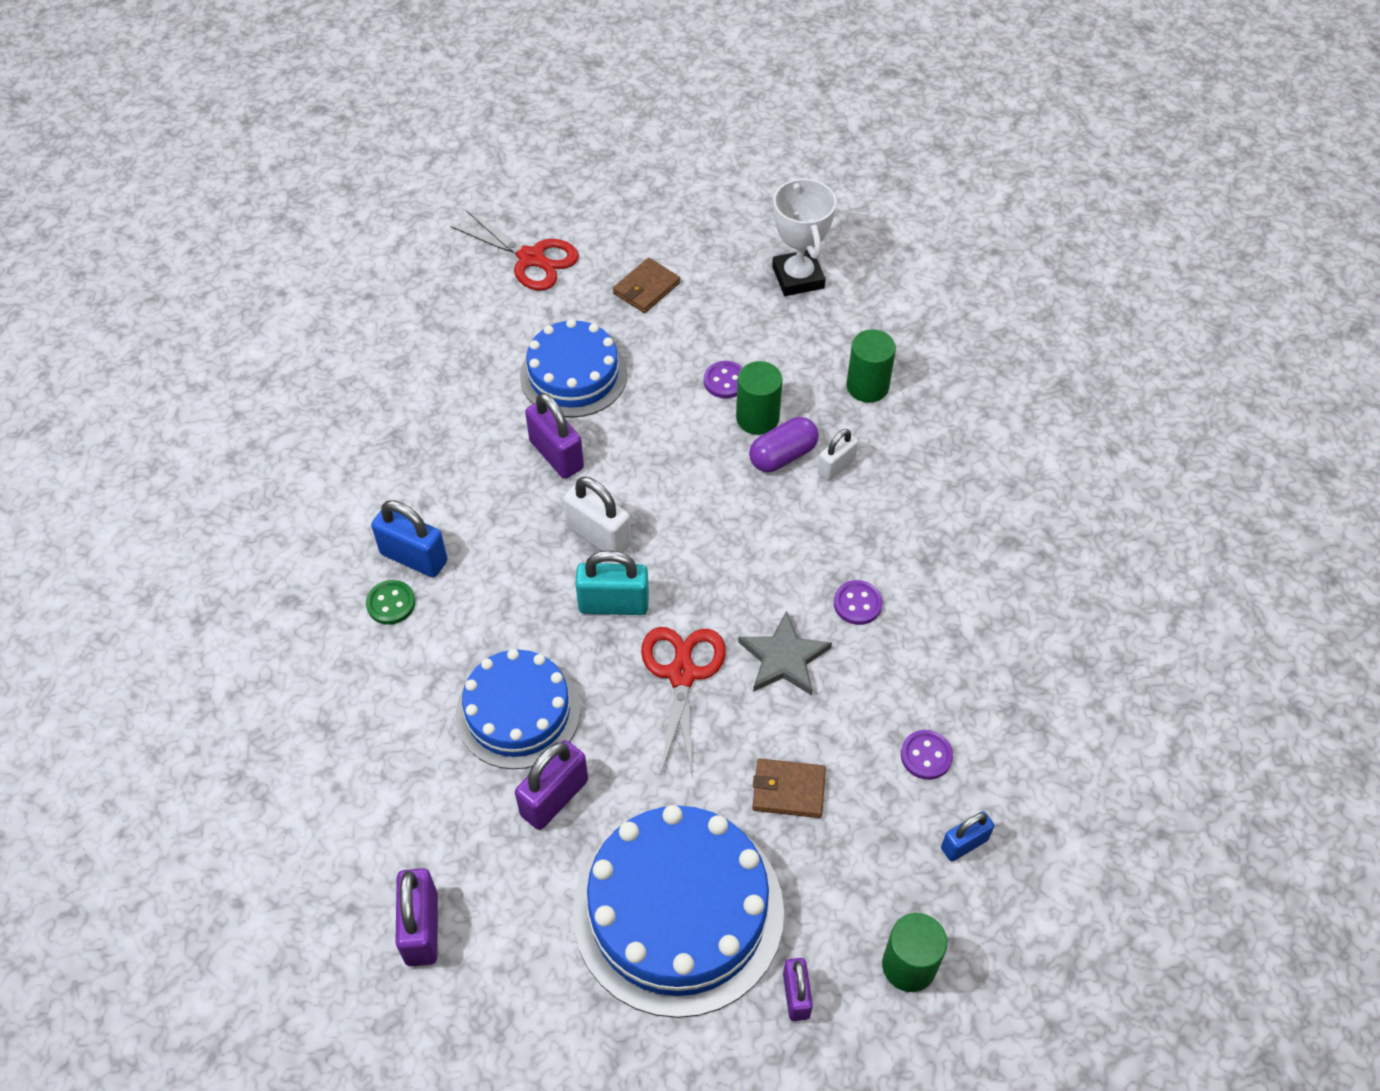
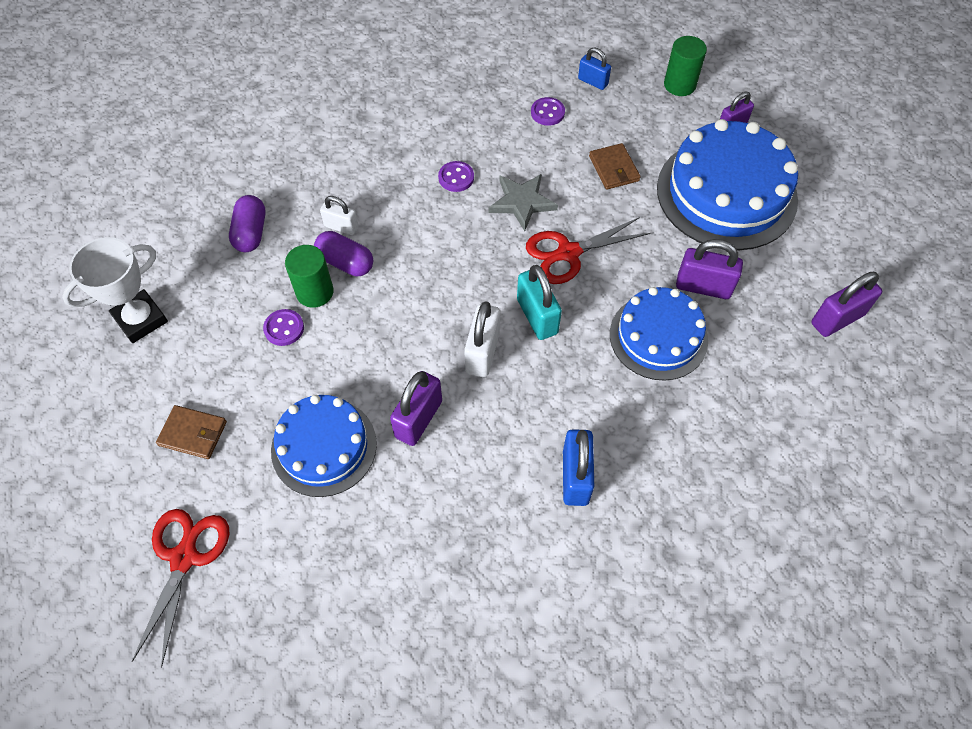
camera: 115 degrees left, 5 degrees up
green button [366,580,415,625] -> none
green cylinder [846,329,896,403] -> purple capsule [229,195,266,252]

